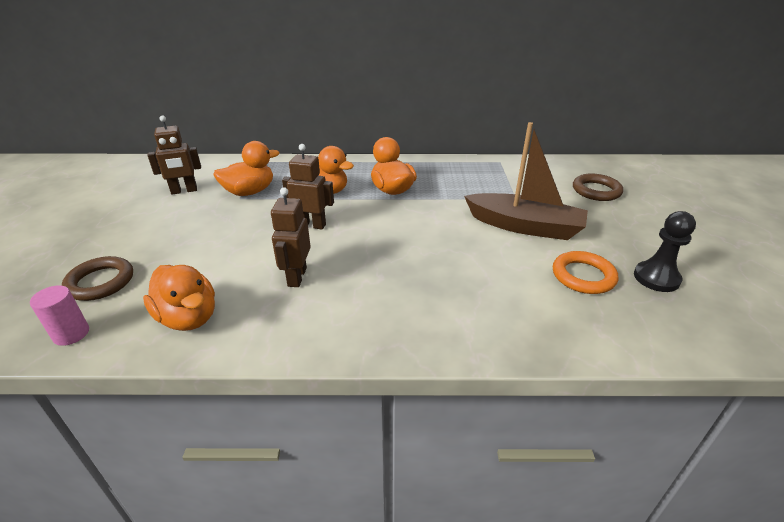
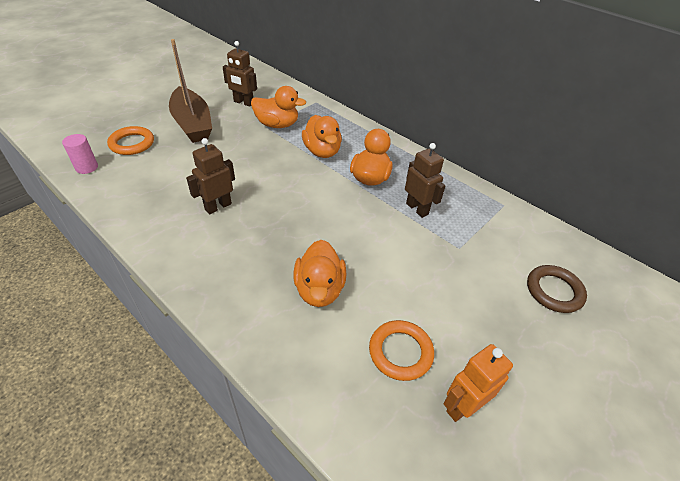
camera: 40 degrees right, 10 degrees up
brown ring [62,256,133,301] -> orange ring [107,126,154,155]
orange duck [143,265,215,331] -> orange duck moved to [293,240,346,307]
brown robot [282,144,334,229] -> brown robot moved to [405,143,446,218]
brown boat [464,122,588,240] -> brown boat moved to [169,39,212,143]
black pawn [634,211,696,292] -> orange robot [444,344,513,422]

